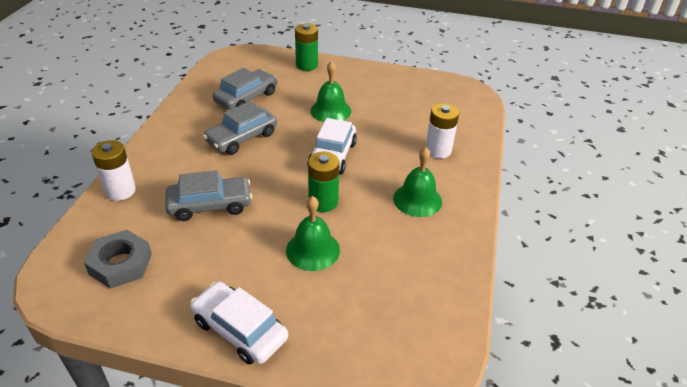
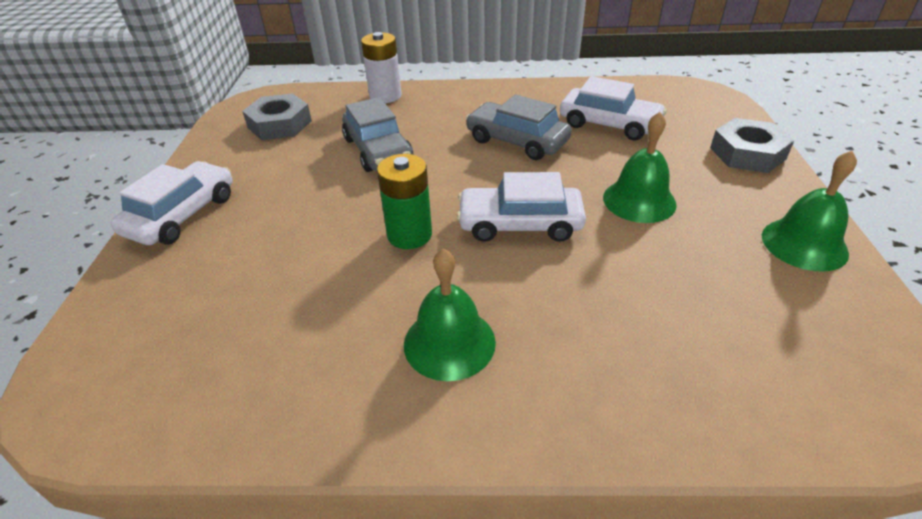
camera: 80 degrees right, 0 degrees up
grey car [213,68,277,110] -> white car [560,76,667,140]
green bell [286,196,340,271] -> green bell moved to [762,151,857,272]
green battery [295,23,318,71] -> grey nut [710,118,794,173]
white battery [425,103,459,159] -> none

